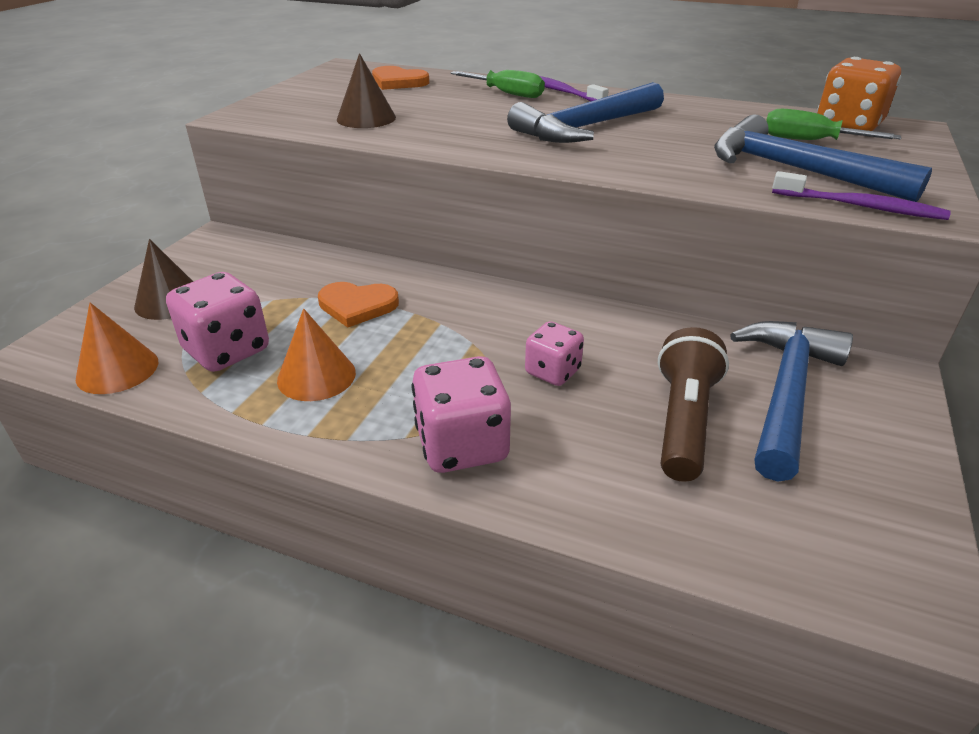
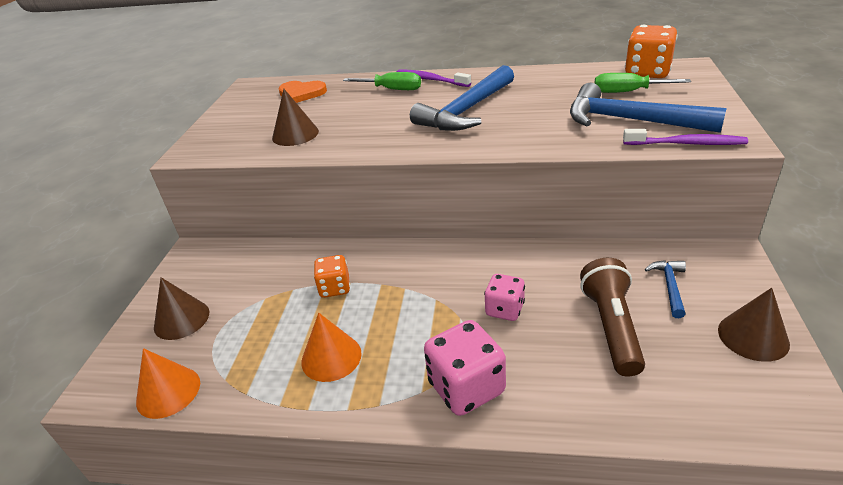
camera: 10 degrees left, 0 degrees up
pink dice [166,272,269,372] -> none
orange heart [318,282,399,328] -> orange dice [314,255,350,298]
blue hammer [730,321,853,482] -> blue hammer [645,260,686,318], size x0.47
none -> brown cone [718,288,790,362]

